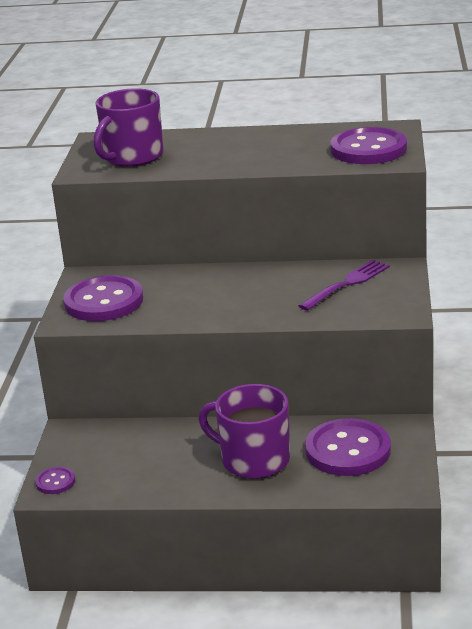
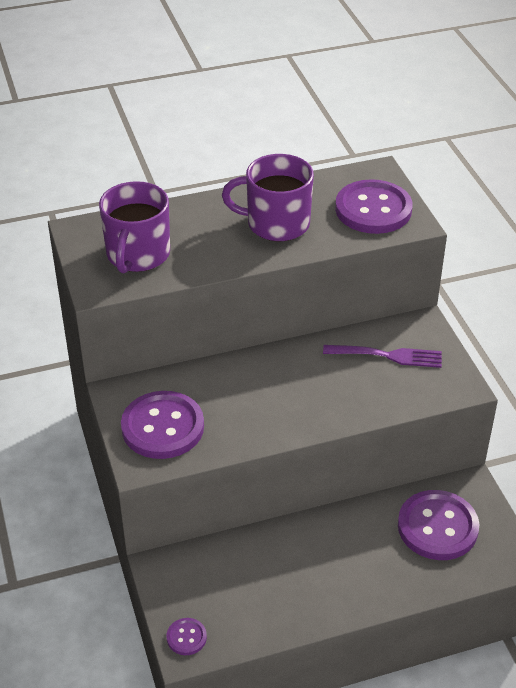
camera: 25 degrees left, 15 degrees up
purple mug [198,384,290,479] -> purple mug moved to [222,154,314,241]
purple fork [299,260,390,311] -> purple fork turned 75 degrees clockwise [323,345,442,368]

